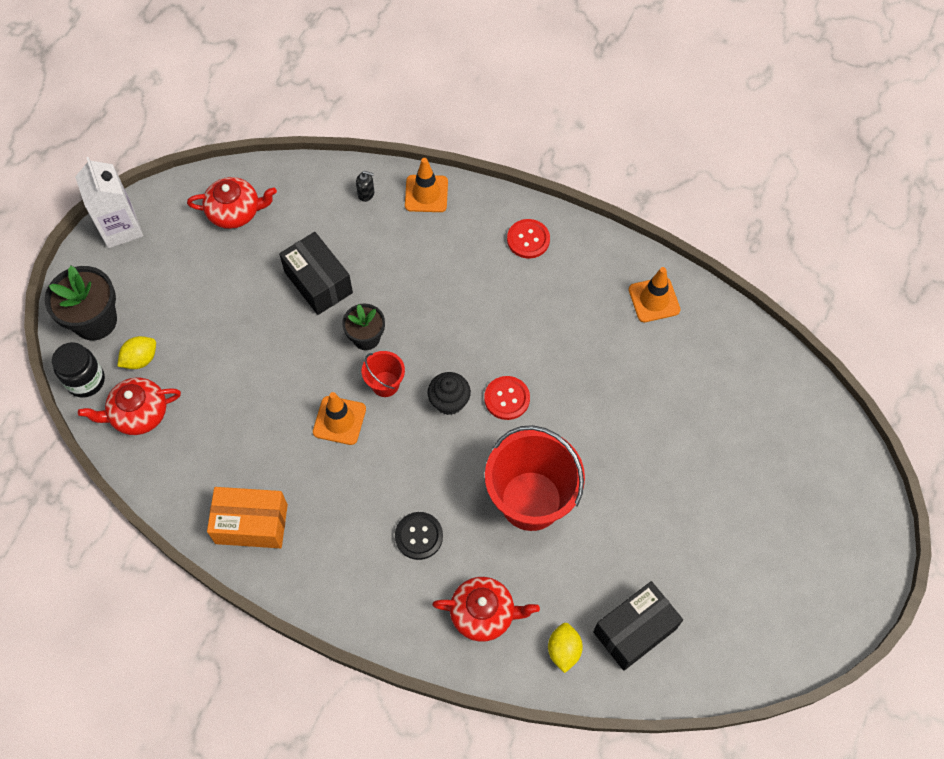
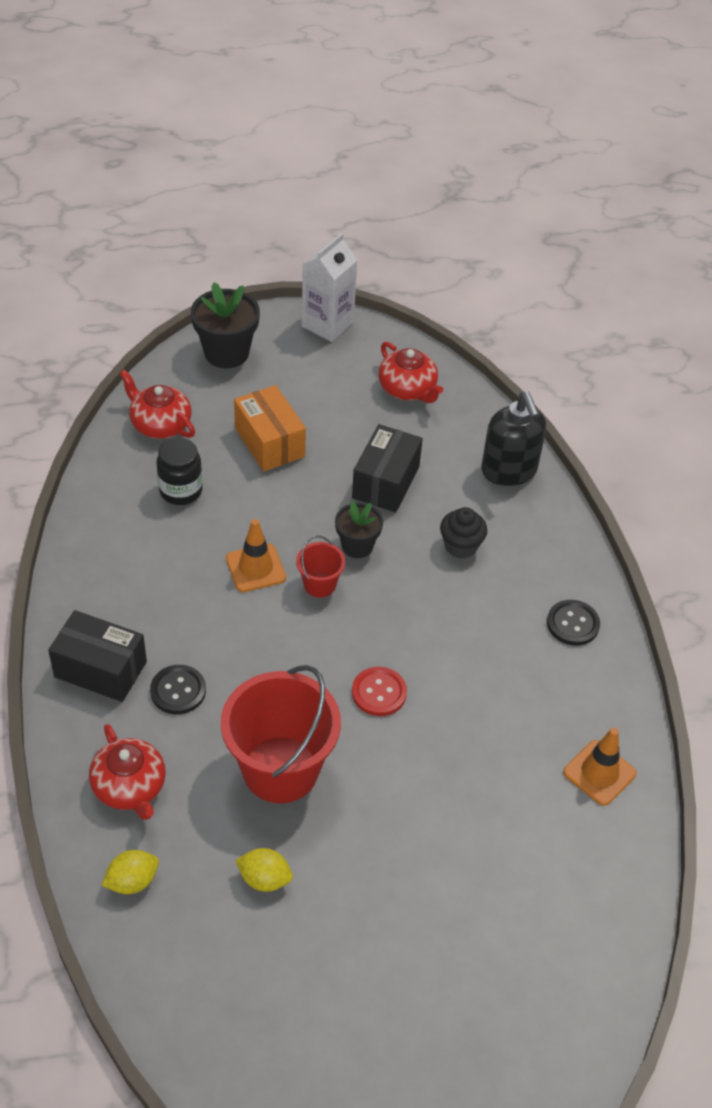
camera: 55 degrees right, 15 degrees down
black jar [52,342,105,398] -> black jar moved to [157,438,202,505]
yellow lemon [117,336,156,369] -> yellow lemon moved to [235,848,293,892]
orange box [207,487,288,548] -> orange box moved to [234,385,306,471]
black soap dispenser [356,171,374,202] -> black soap dispenser [481,392,546,486], size x2.48
orange traffic cone [405,158,448,212] -> none
black cupcake [427,372,471,415] -> black cupcake moved to [440,507,488,559]
red button [507,219,550,259] -> black button [547,600,600,646]
black box [593,581,683,671] -> black box moved to [48,610,147,702]

